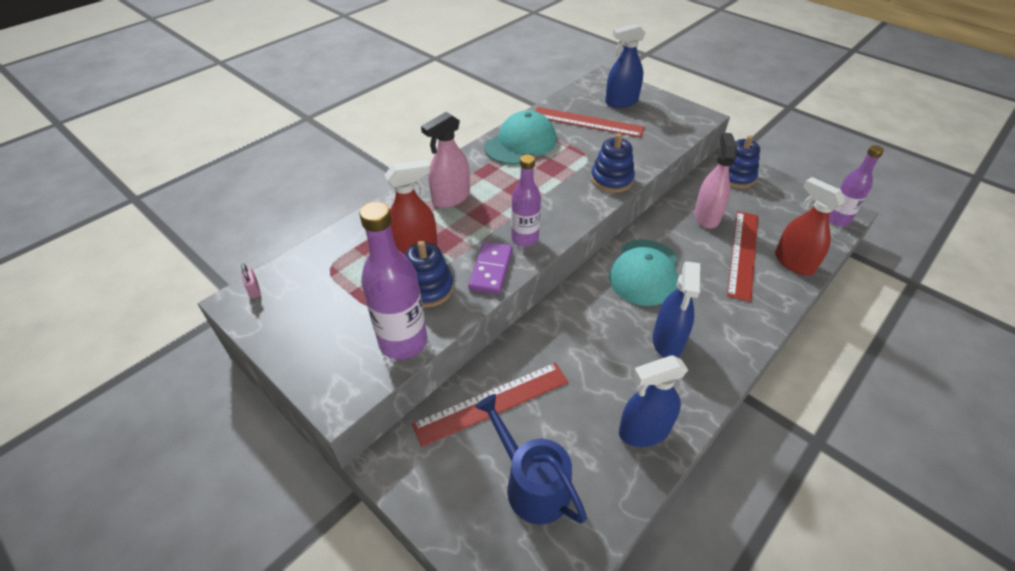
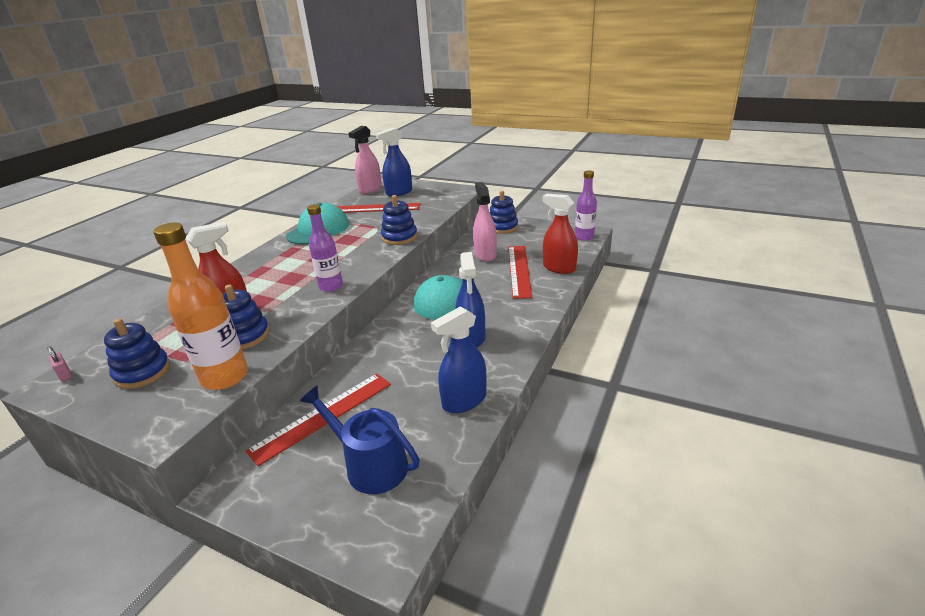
camera: 15 degrees left, 15 degrees down
purple bottle [359,201,427,360] -> orange bottle [153,223,248,390]
pink spray bottle [421,112,470,208] -> pink spray bottle moved to [349,126,382,194]
purple domino [468,242,513,294] -> none
none -> blue stacking toy [104,318,170,389]

